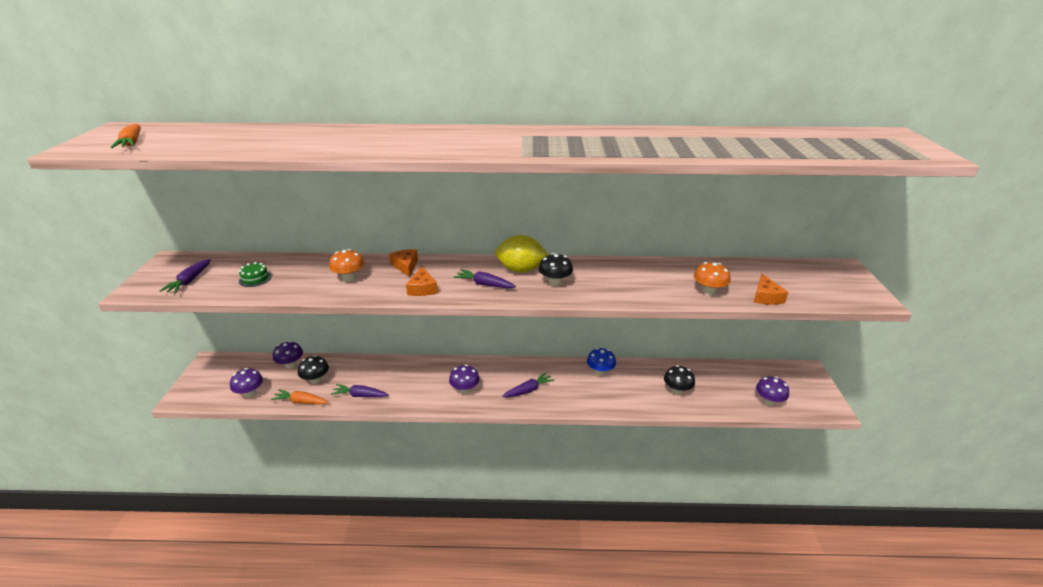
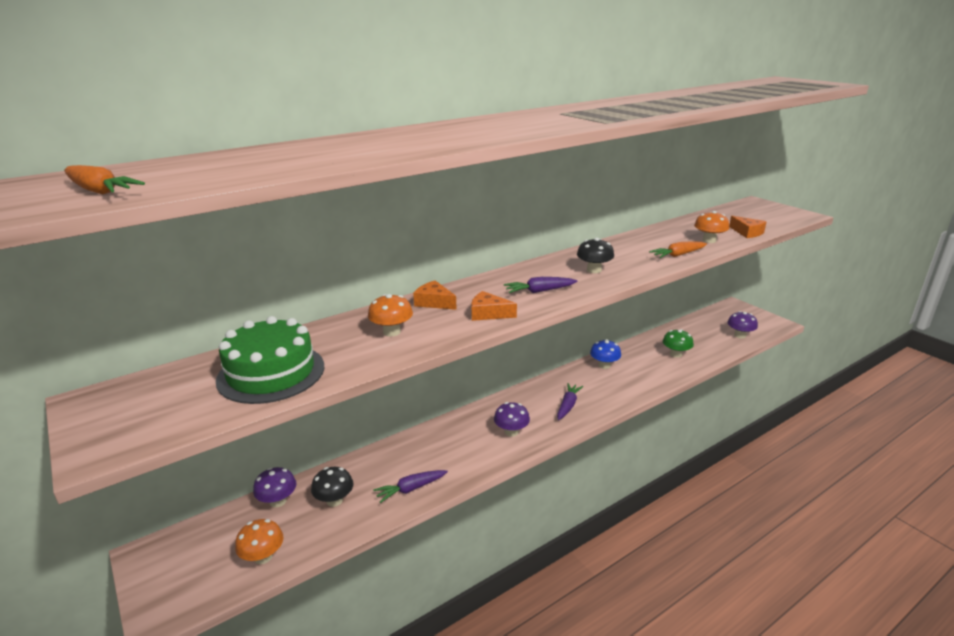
camera: 35 degrees left, 5 degrees down
purple carrot [160,259,211,293] -> none
purple mushroom [230,368,263,398] -> orange mushroom [235,519,283,564]
green cake [239,262,272,287] -> green cake [216,316,324,404], size x2.31
orange carrot [271,389,329,405] -> orange carrot moved to [649,241,707,258]
orange cheese [406,267,438,296] -> orange cheese turned 150 degrees clockwise [471,291,517,321]
yellow lemon [495,235,548,273] -> none
black mushroom [664,365,695,395] -> green mushroom [663,329,694,358]

